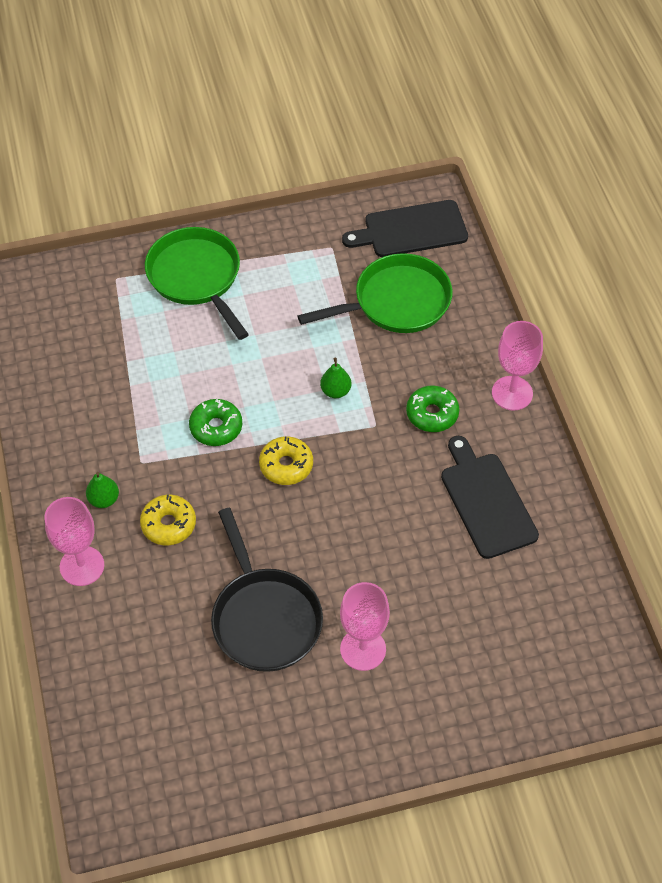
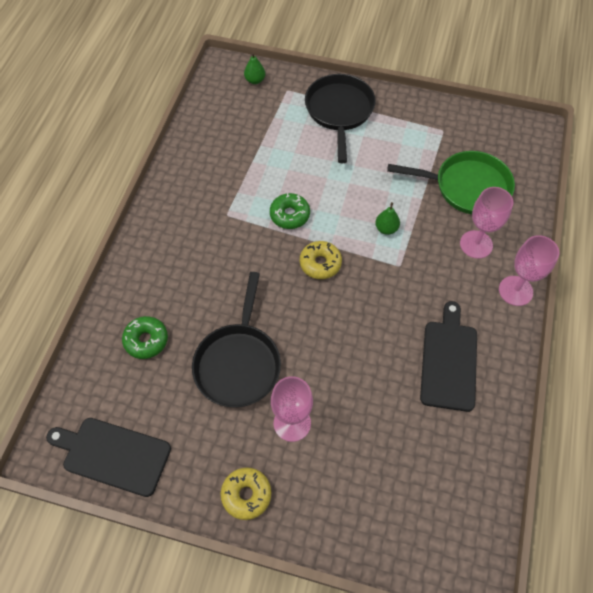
camera: 30 degrees right, 5 degrees up
pink goblet [44,497,104,586] -> pink goblet moved to [460,187,513,259]
green pear [86,472,119,508] -> green pear moved to [244,53,265,84]
yellow donut [140,495,196,545] -> yellow donut moved to [221,467,271,520]
green pan [145,227,249,340] -> black pan [305,74,376,163]
black cutting board [342,200,468,257] -> black cutting board moved to [46,418,171,497]
green donut [406,385,459,432] -> green donut moved to [122,316,168,359]

